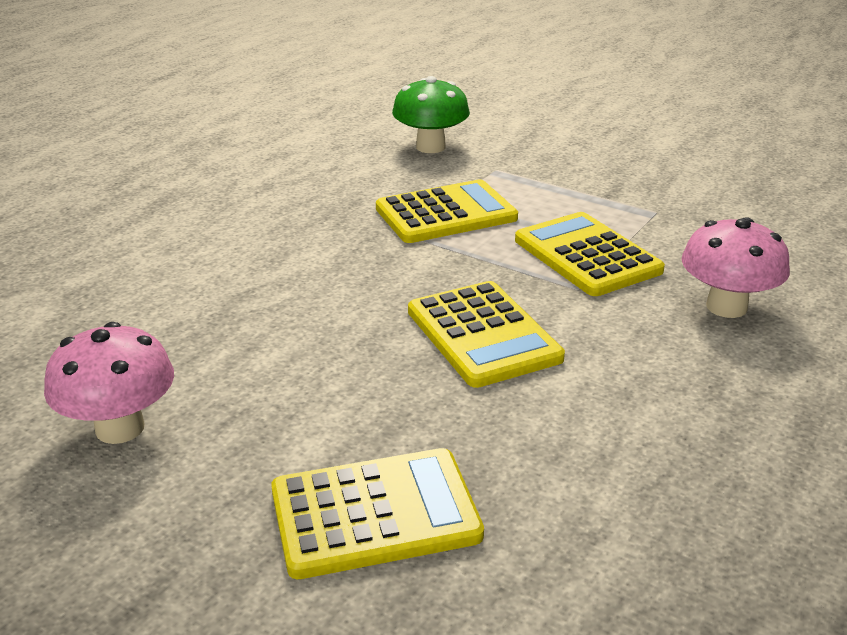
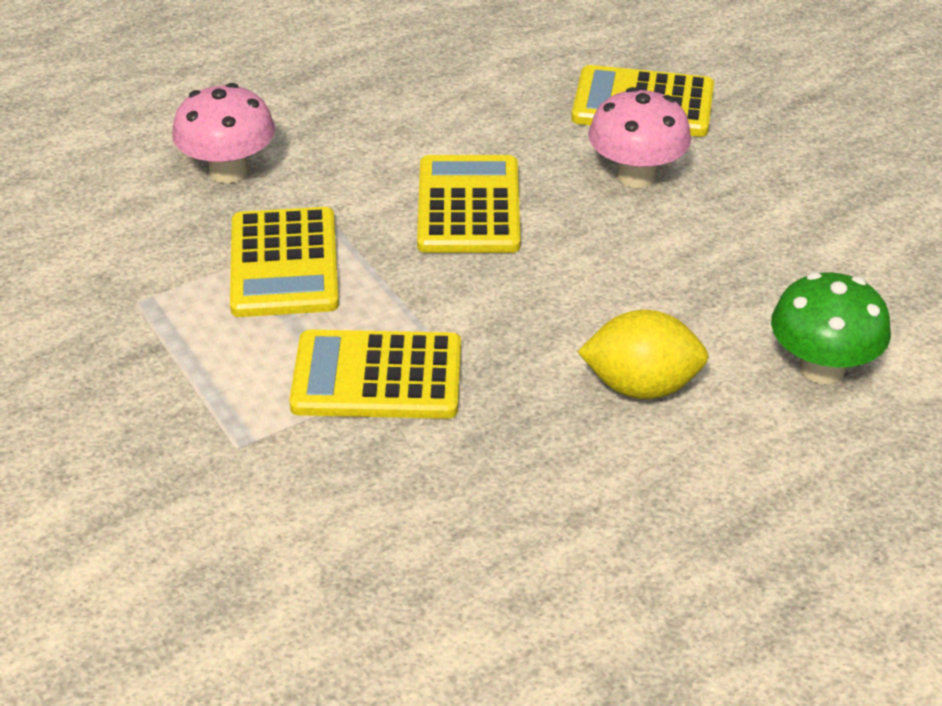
camera: 155 degrees left, 10 degrees up
pink mushroom [44,322,174,444] -> pink mushroom moved to [588,87,691,188]
green mushroom [392,76,470,153] -> green mushroom moved to [771,272,891,384]
none -> yellow lemon [577,310,708,399]

